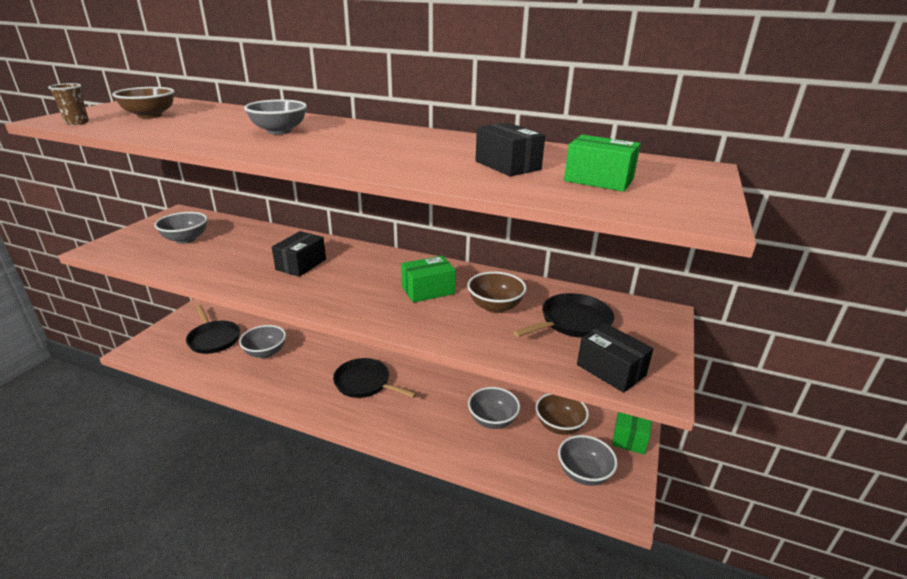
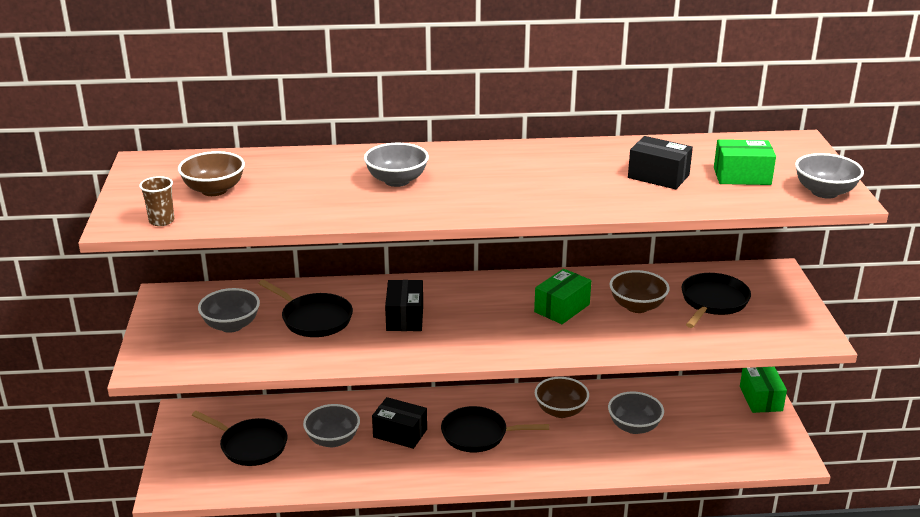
camera: 25 degrees left, 0 degrees up
brown bowl [536,393,589,435] -> brown bowl moved to [535,377,589,418]
grey bowl [558,435,618,486] -> grey bowl moved to [795,153,864,199]
black box [577,323,654,393] -> black box moved to [372,397,427,449]
none -> black pan [258,280,353,337]

